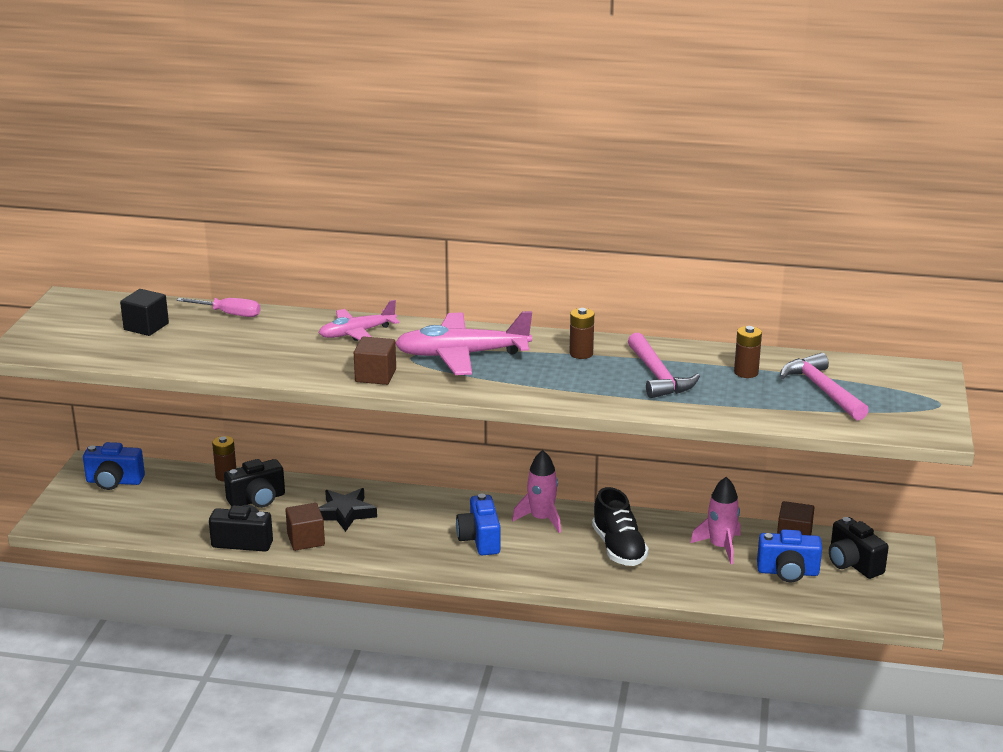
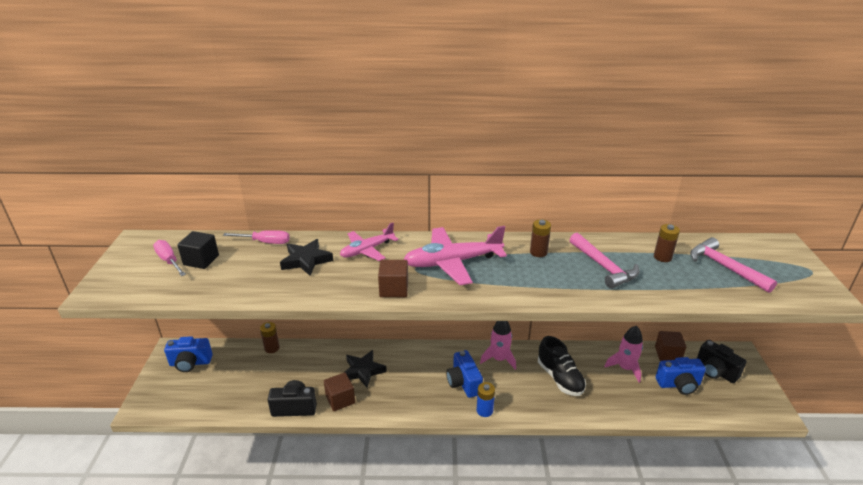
camera: 10 degrees left, 5 degrees up
black camera [224,459,285,508] -> none
none -> pink screwdriver [153,240,186,276]
none -> black star [280,239,333,276]
none -> blue battery [477,382,495,417]

